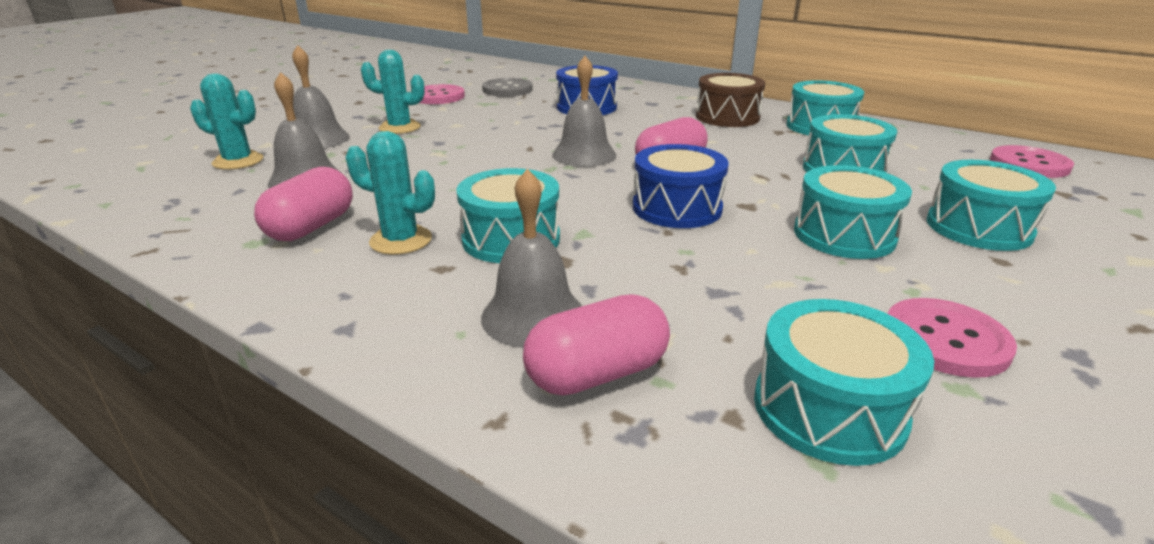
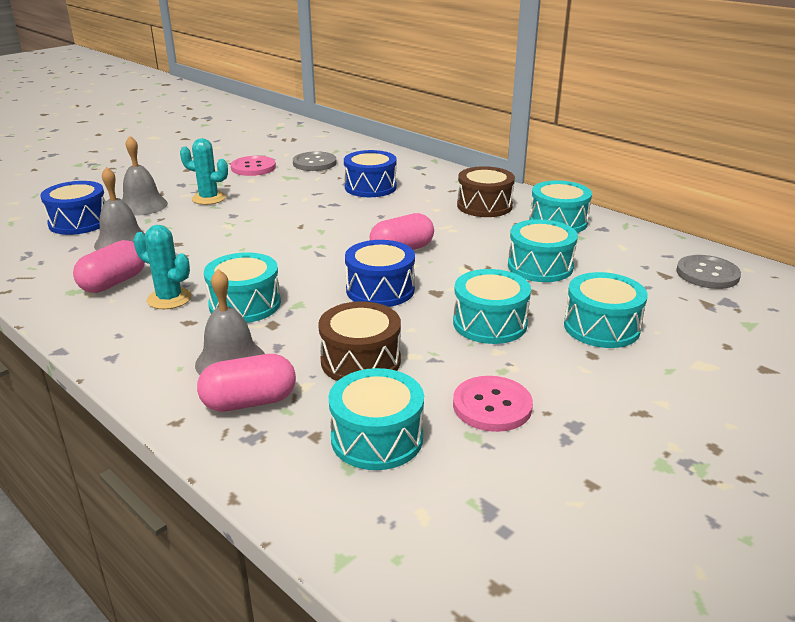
camera: 10 degrees right, 0 degrees up
turquoise cactus [190,73,263,170] -> blue drum [41,181,106,235]
grey bell [552,56,616,167] -> none
pink button [990,145,1074,178] -> grey button [676,255,741,289]
none -> brown drum [318,302,401,381]

